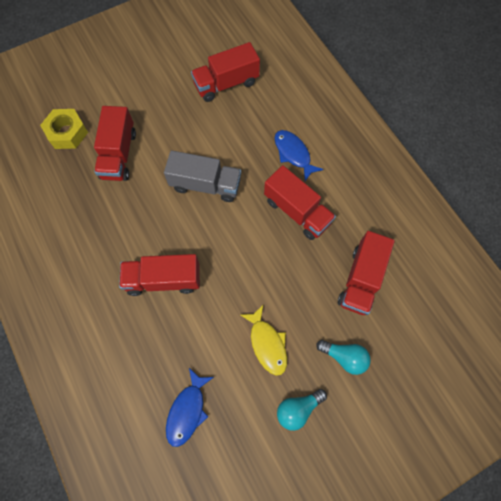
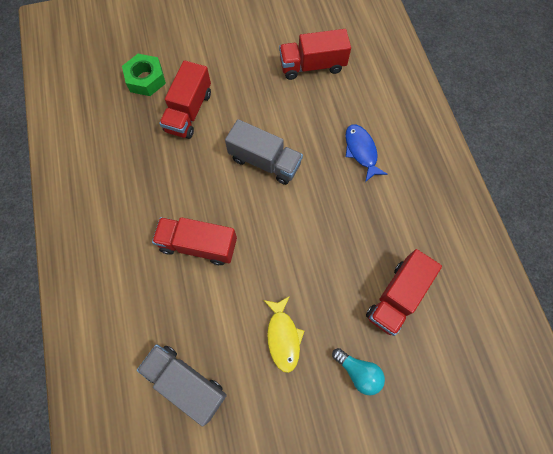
camera: 15 degrees right, 0 degrees up
yellow nut [40,109,88,149] -> green nut [122,54,166,96]
blue fish [166,368,214,447] -> grey truck [137,344,227,427]
red truck [264,165,336,240] -> none
turquoise light bulb [277,389,327,431] -> none

